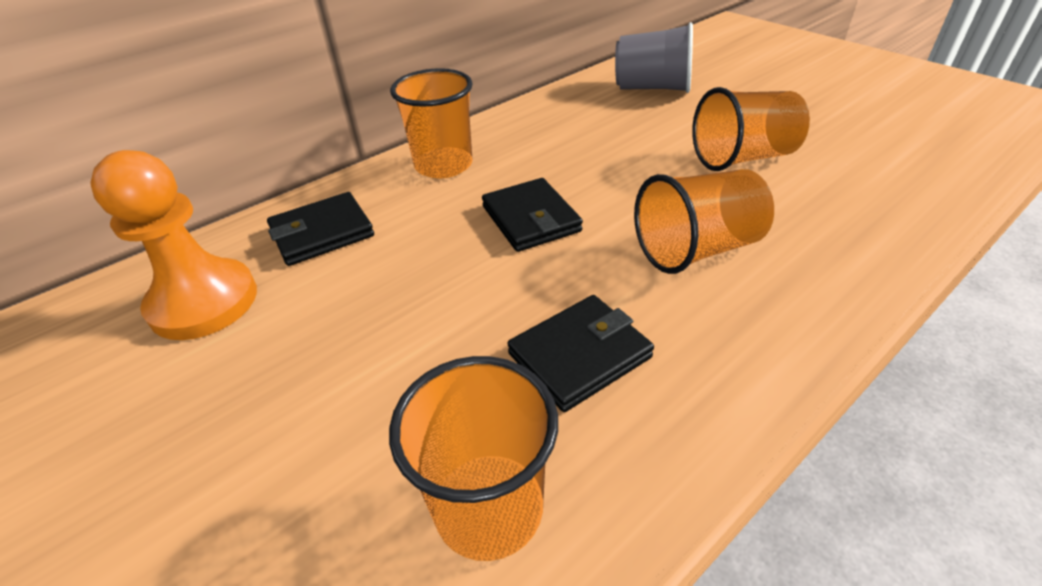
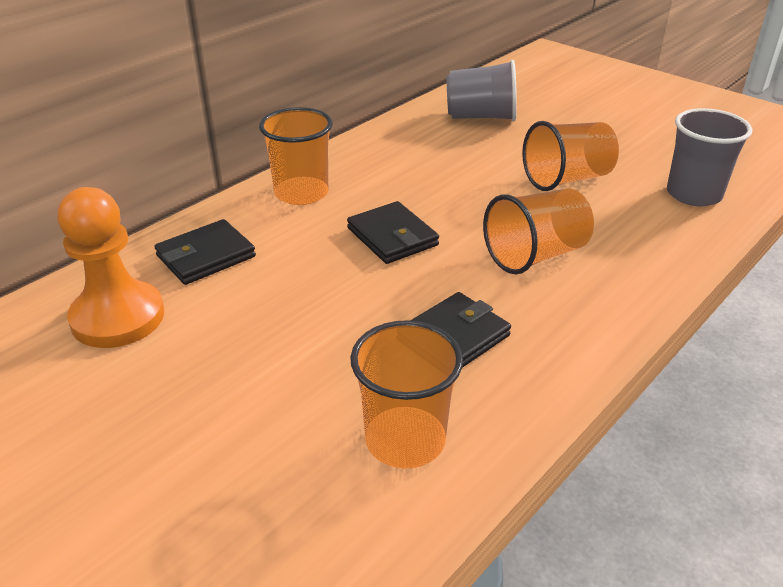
camera: 10 degrees left, 5 degrees down
none -> grey cup [667,108,752,206]

